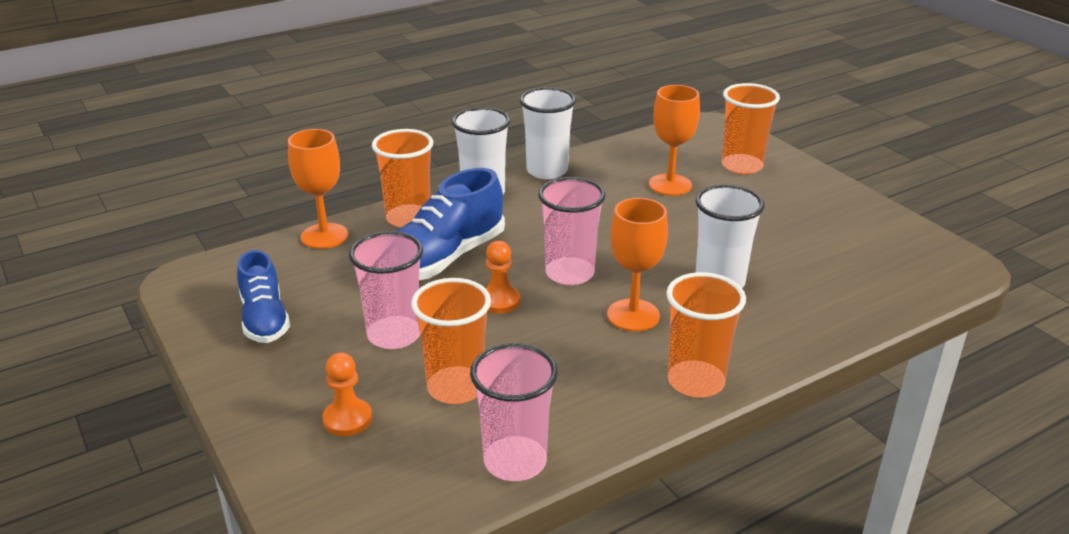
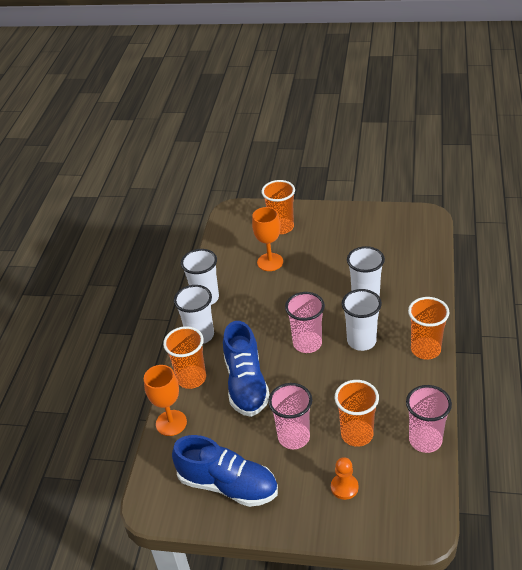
camera: 45 degrees left, 10 degrees up
blue shoe [237,250,290,343] -> blue shoe [172,435,278,507], size x1.54
orange pawn [486,241,520,314] -> none
orange goblet [607,198,668,331] -> white cup [342,289,382,351]

